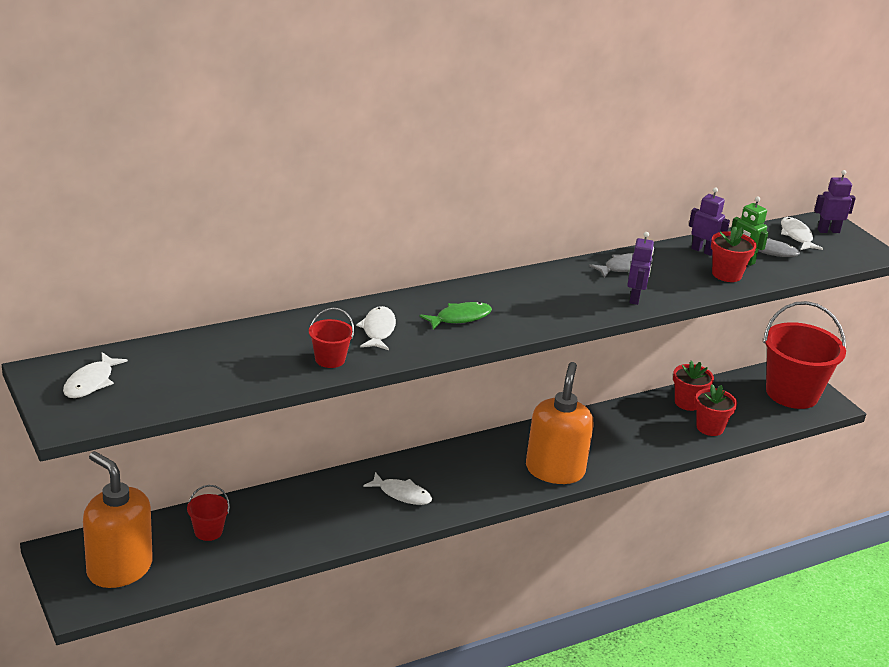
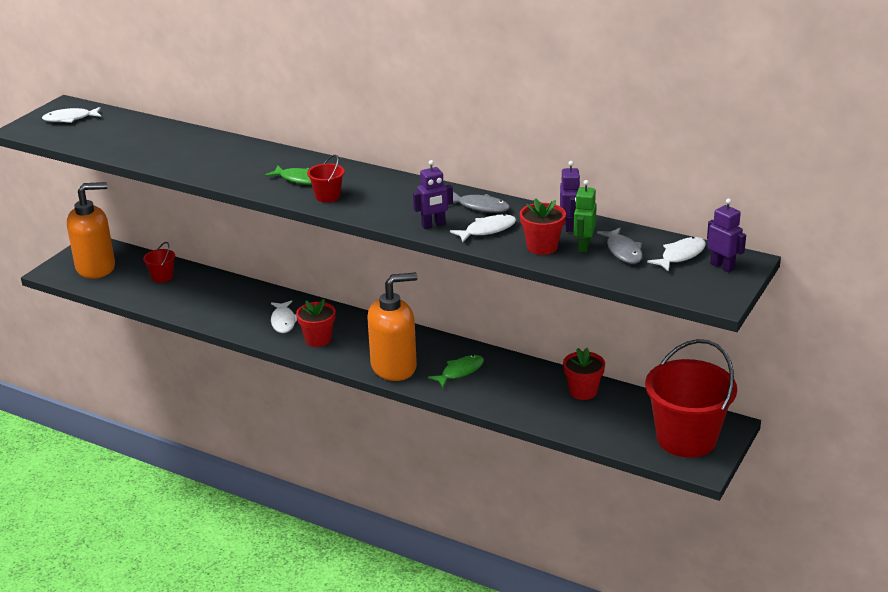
camera: 60 degrees right, 0 degrees up
orange soap dispenser [83,451,153,588] -> orange soap dispenser turned 60 degrees clockwise [67,182,115,279]
red bucket [309,308,354,368] -> red bucket moved to [307,155,345,202]
white fish [356,306,396,350] -> white fish moved to [450,214,516,242]
red flower pot [695,384,737,436] -> red flower pot moved to [296,299,336,347]
none -> green fish [428,355,484,387]

